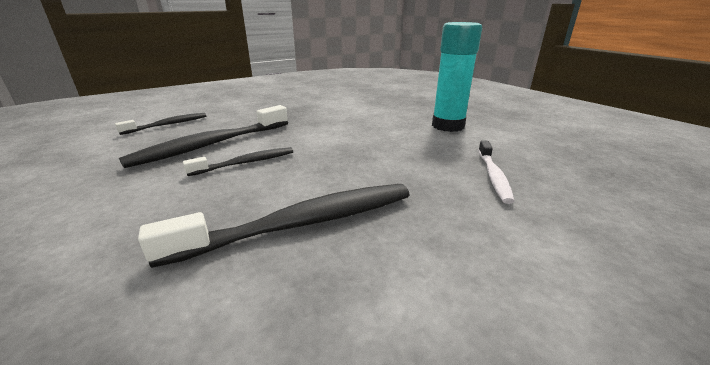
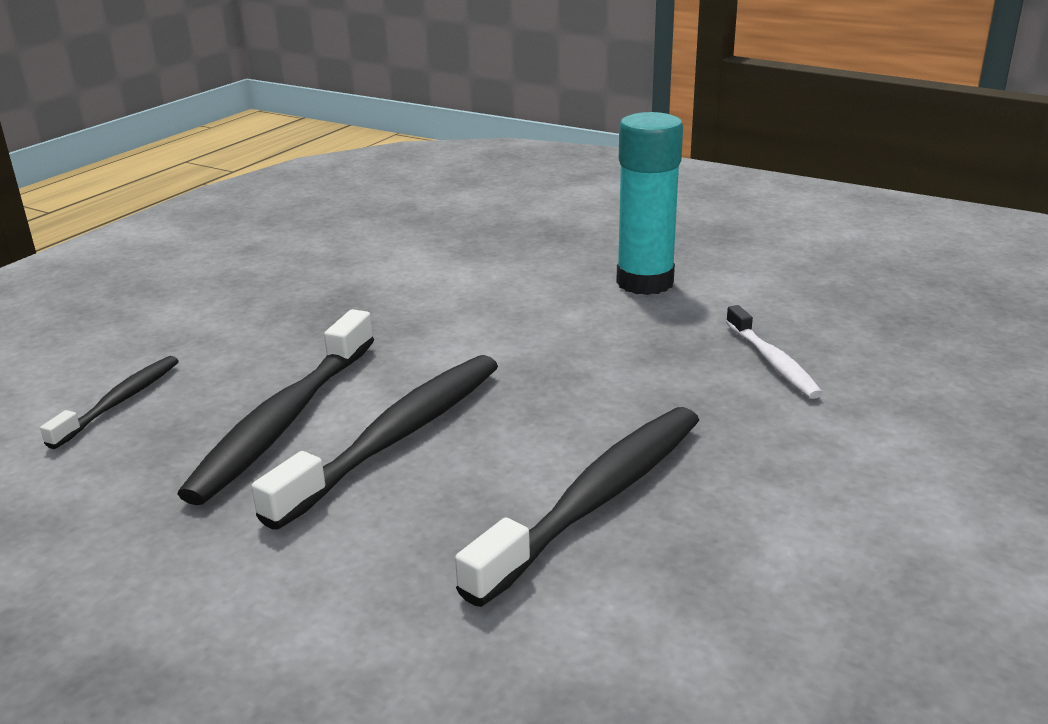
camera: 25 degrees left, 0 degrees up
black toothbrush [183,147,293,176] -> black toothbrush [251,355,498,530], size x1.79

